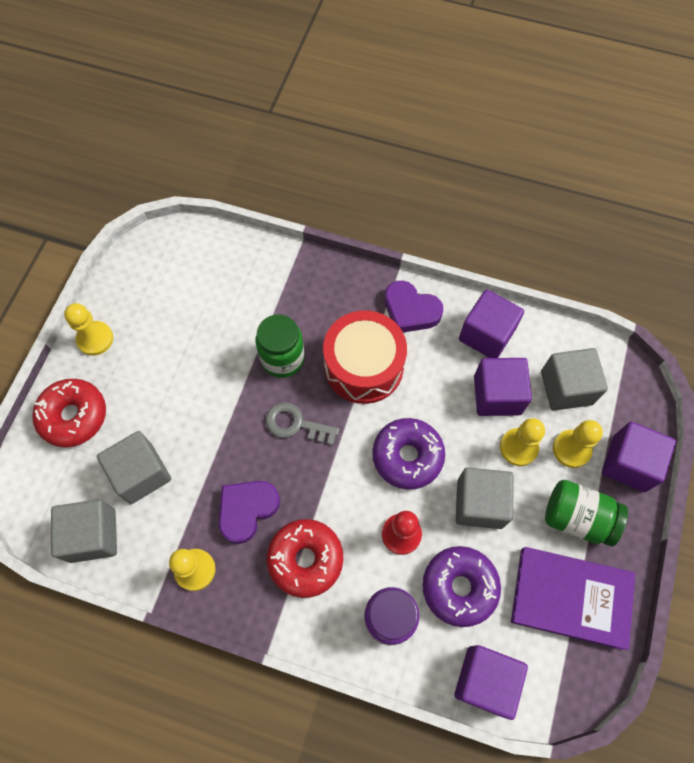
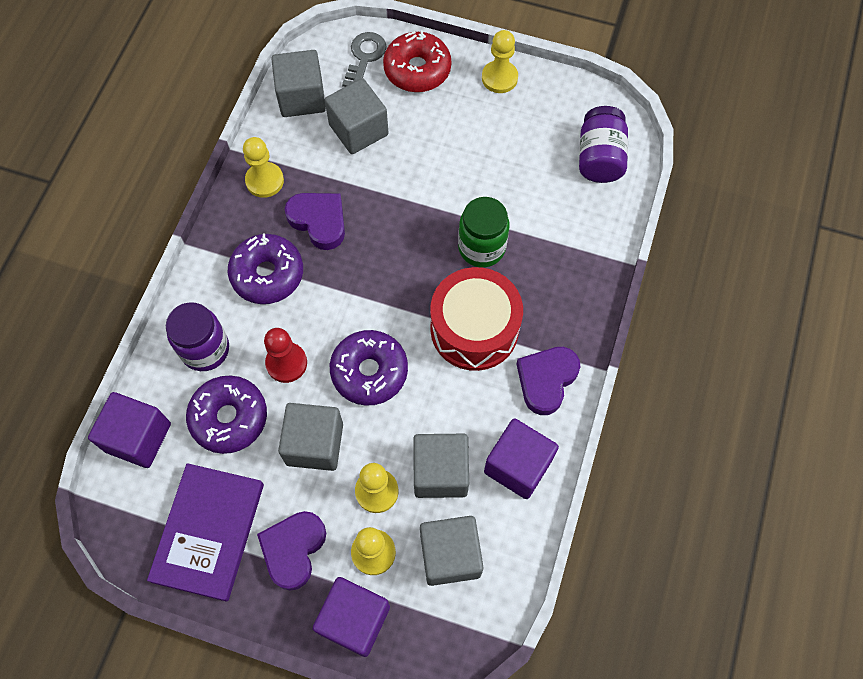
camera: 90 degrees right, 0 degrees up
grey key [266,402,339,445] -> grey key moved to [342,32,387,87]
red donut [267,519,343,598] -> purple donut [228,234,303,304]
purple cube [474,358,532,416] -> grey cube [413,434,469,498]
green jar [545,480,628,547] -> purple heart [257,511,326,591]
none -> purple jar [579,106,628,183]

